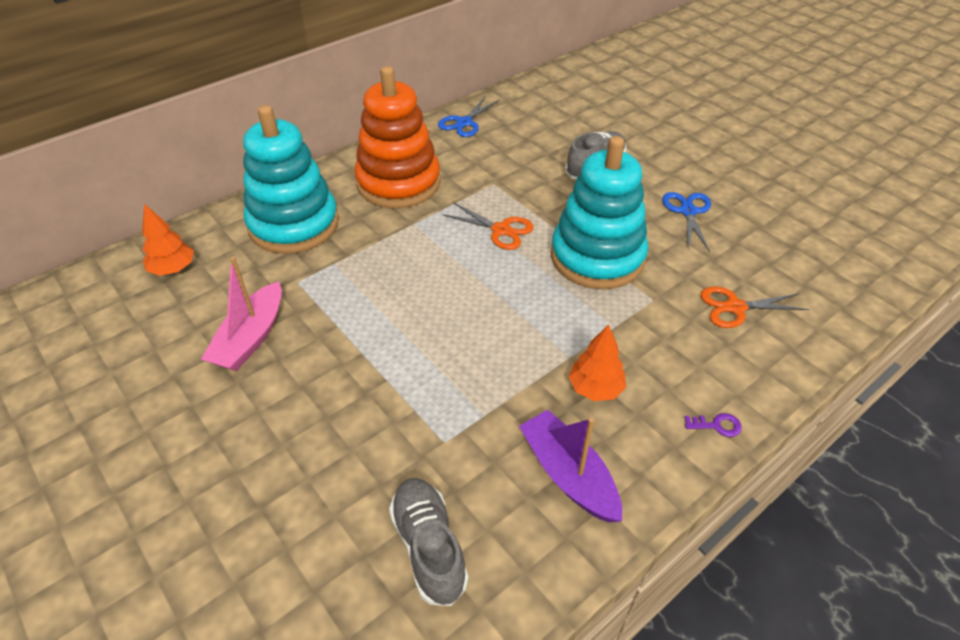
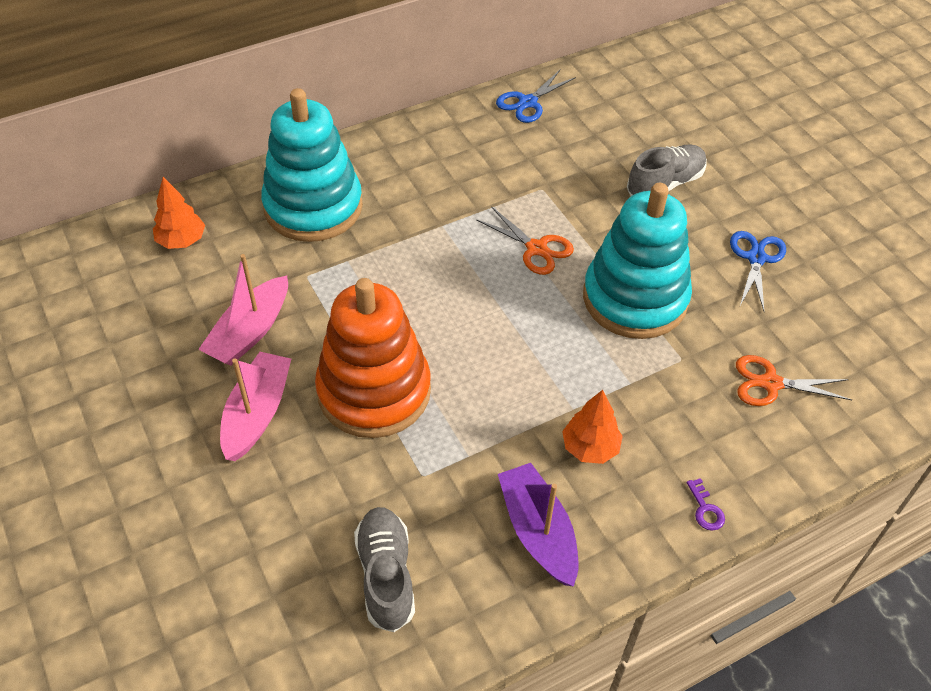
camera: 10 degrees right, 5 degrees up
orange stacking toy [354,66,441,208] -> orange stacking toy moved to [315,278,431,438]
purple key [684,413,742,437] -> purple key turned 60 degrees clockwise [687,478,725,531]
none -> pink boat [220,352,291,461]

